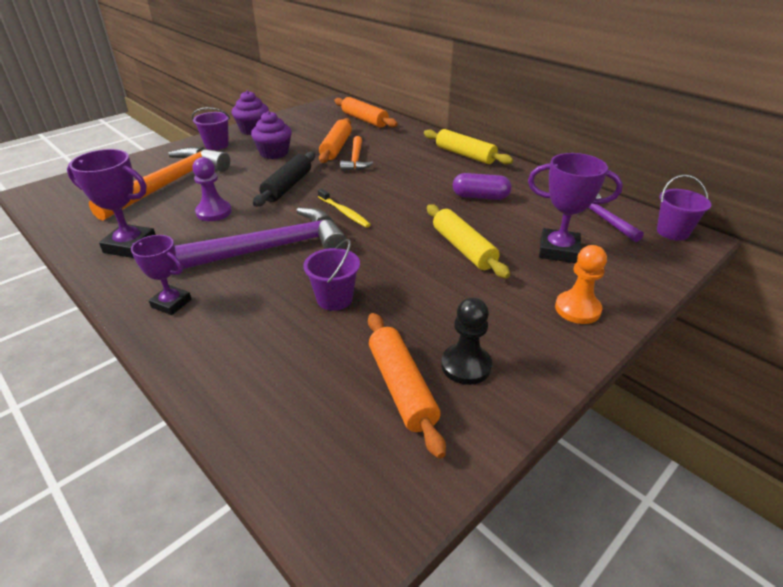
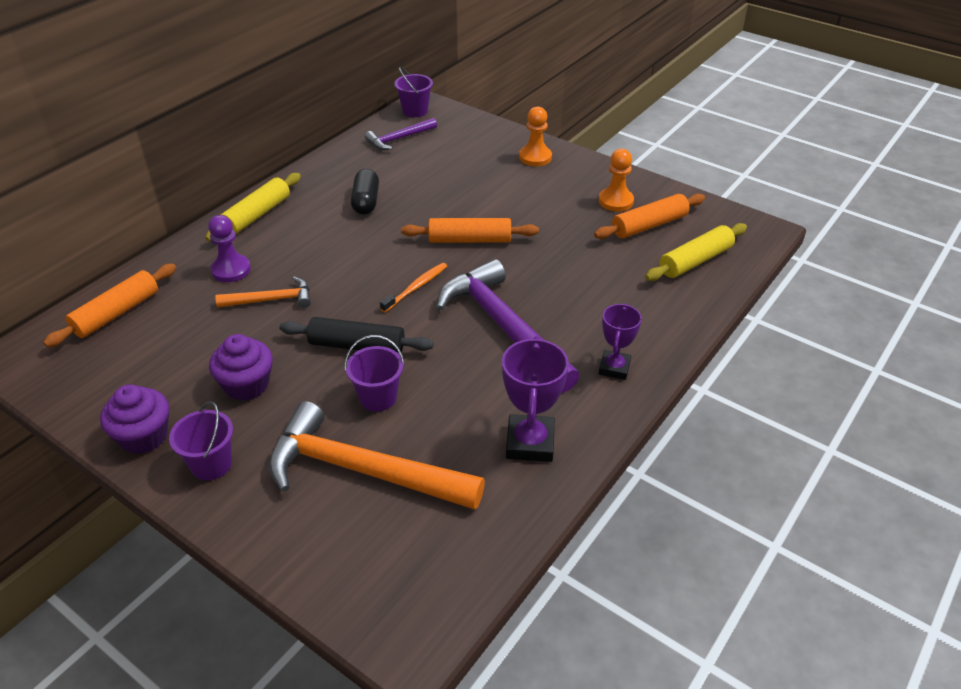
camera: 100 degrees left, 5 degrees up
purple pawn [192,157,232,221] -> purple pawn moved to [208,215,251,282]
purple bucket [303,239,360,311] -> purple bucket moved to [345,335,404,411]
yellow toothbrush [318,189,371,228] -> orange toothbrush [380,263,447,312]
orange rolling pin [319,118,352,163] -> orange rolling pin moved to [401,218,539,243]
yellow rolling pin [427,204,510,279] -> yellow rolling pin moved to [645,223,747,281]
black pawn [441,297,492,385] -> orange pawn [599,149,634,212]
purple capsule [453,173,511,200] -> black capsule [351,169,379,215]
purple trophy [528,153,623,263] -> none

